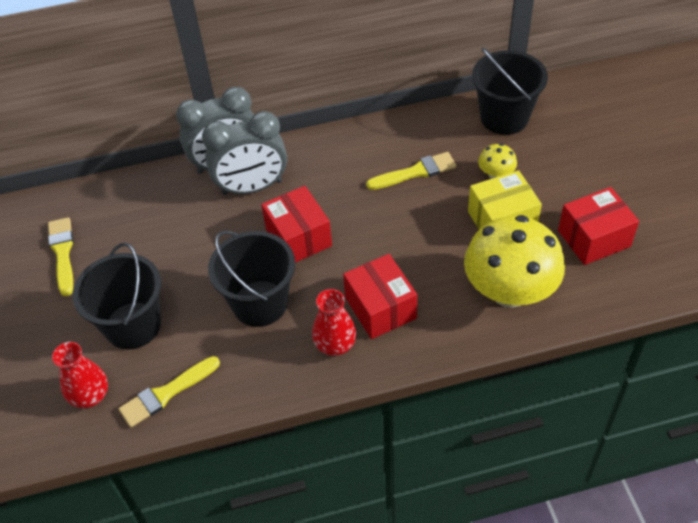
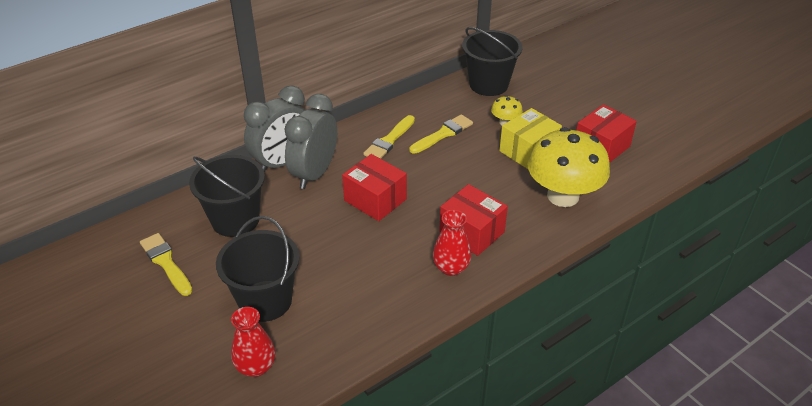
camera: 25 degrees left, 10 degrees down
yellow brush [119,356,220,427] -> yellow brush moved to [363,115,415,159]
grey clock [202,111,287,195] -> grey clock turned 150 degrees clockwise [284,94,337,189]
black bucket [208,231,295,327] -> black bucket moved to [189,155,265,237]

